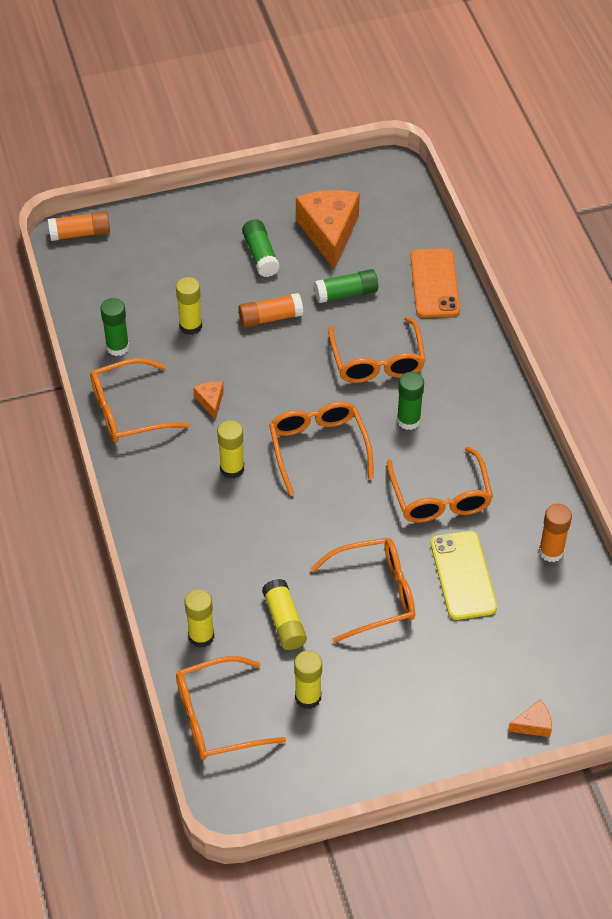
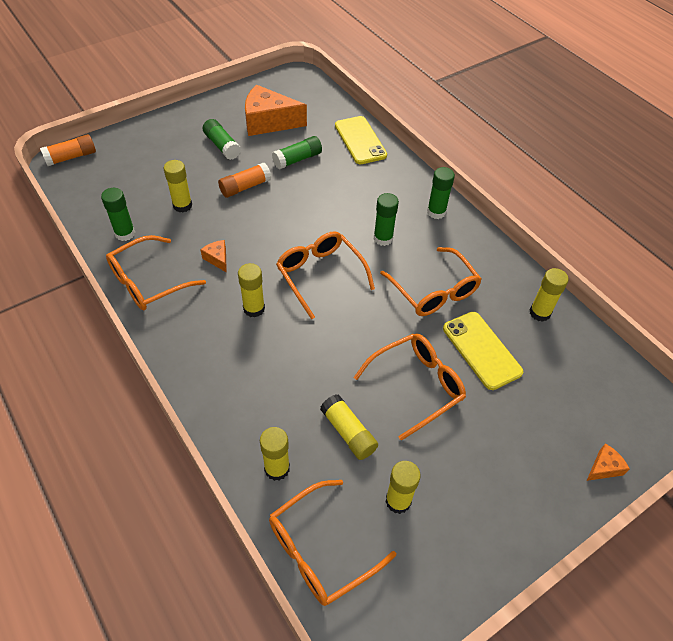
camera: 20 degrees left, 0 degrees up
orange cheese [296,190,360,269] -> orange cheese turned 60 degrees counterclockwise [245,85,307,136]
orange glasses [328,316,425,383] -> none
orange phone [410,248,460,317] -> yellow phone [335,116,387,164]
orange glue stick [539,504,572,562] -> yellow glue stick [530,268,568,322]
none -> green glue stick [427,167,455,219]

